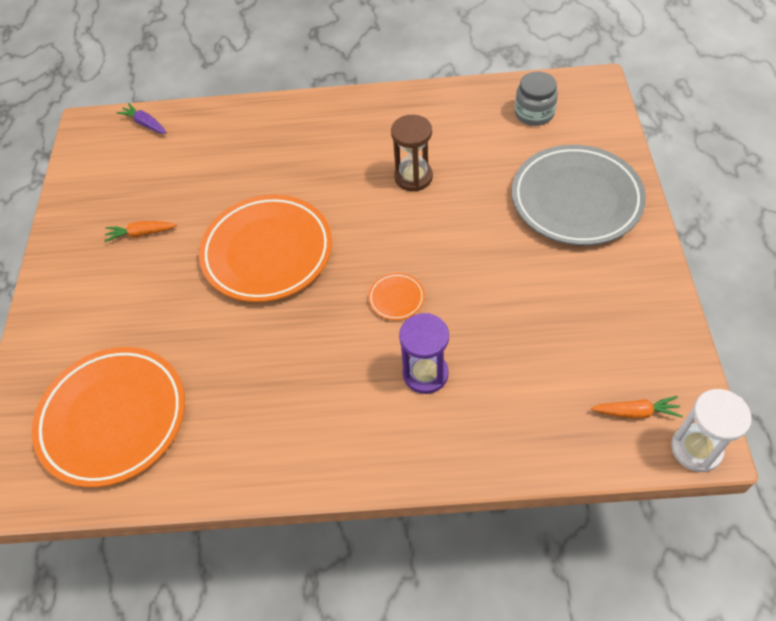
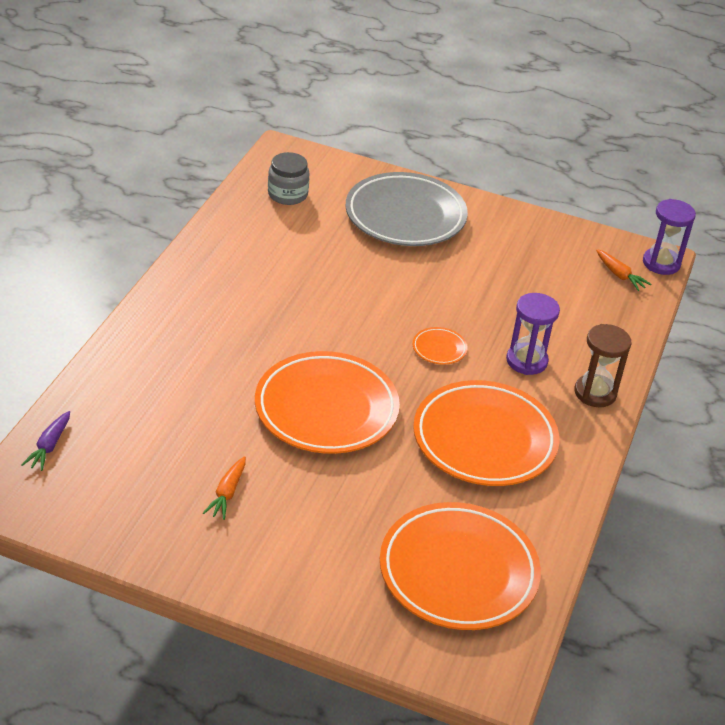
camera: 75 degrees left, 15 degrees down
purple carrot [117,103,167,134] -> purple carrot turned 45 degrees counterclockwise [21,411,70,471]
brown hourglass [391,115,433,191] -> brown hourglass moved to [575,324,631,407]
orange carrot [591,396,683,419] -> orange carrot turned 120 degrees clockwise [596,249,651,291]
white hourglass [671,389,752,472] -> purple hourglass [643,199,696,275]
none -> orange plate [413,380,559,486]

